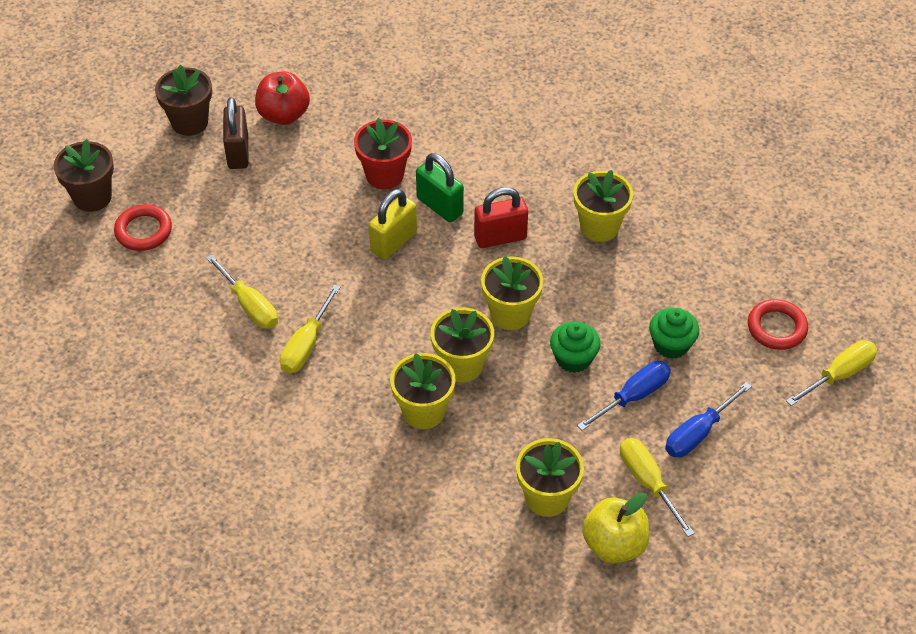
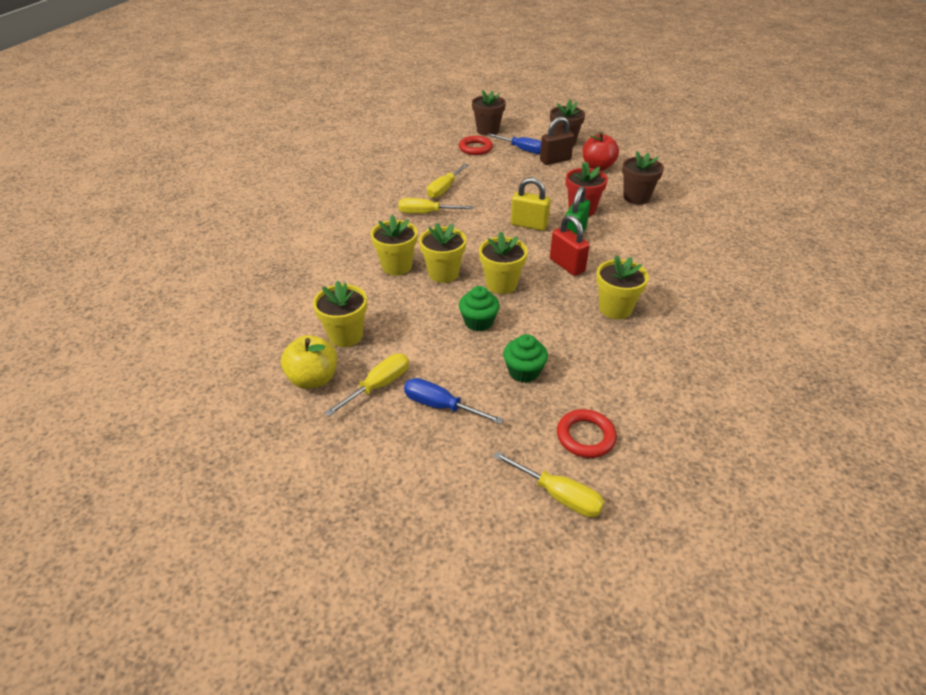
camera: 70 degrees right, 10 degrees down
blue screwdriver [577,361,671,431] -> blue screwdriver moved to [487,133,541,154]
none -> brown flower pot [622,151,664,204]

